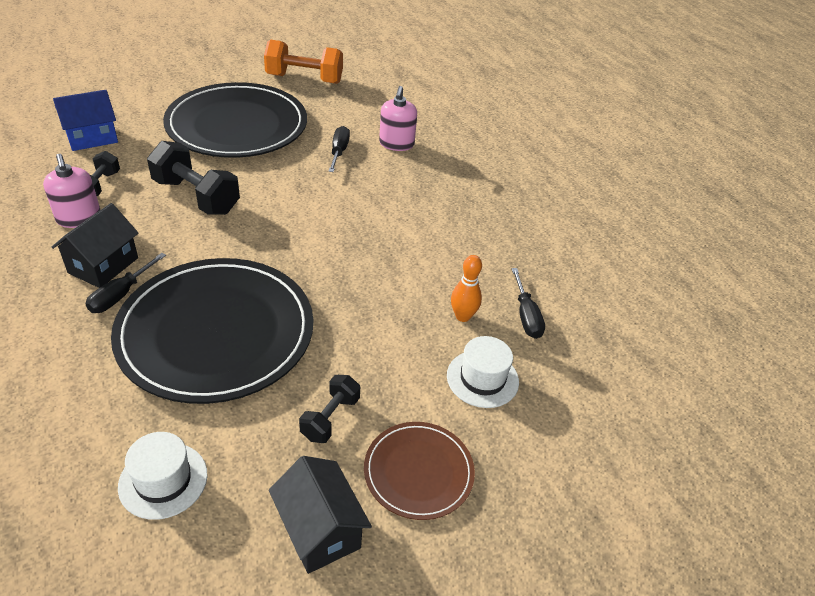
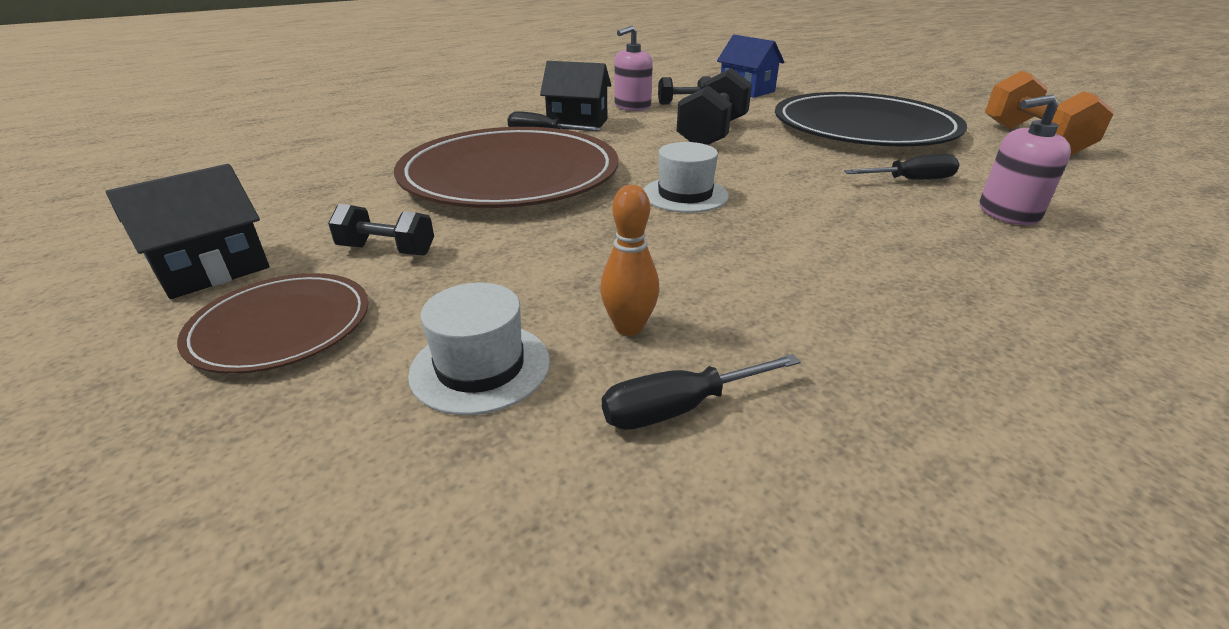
camera: 80 degrees right, 10 degrees down
black plate [111,258,313,404] -> brown plate [394,127,618,208]
white hat [118,432,207,520] -> white hat moved to [643,142,729,213]

